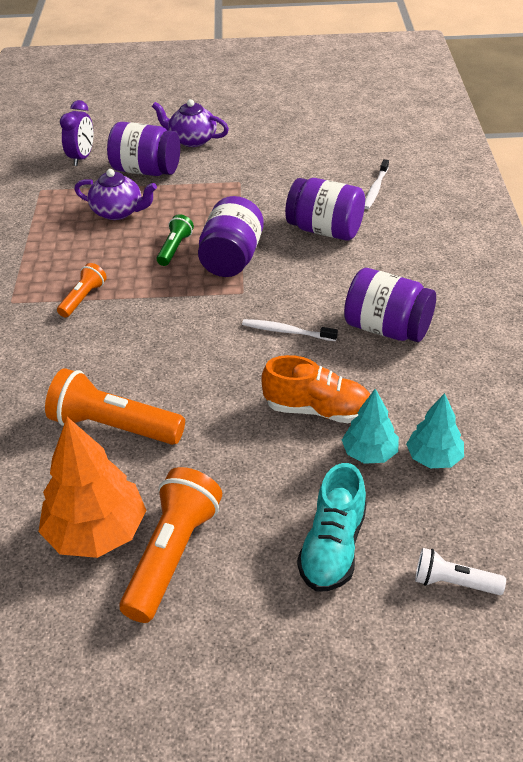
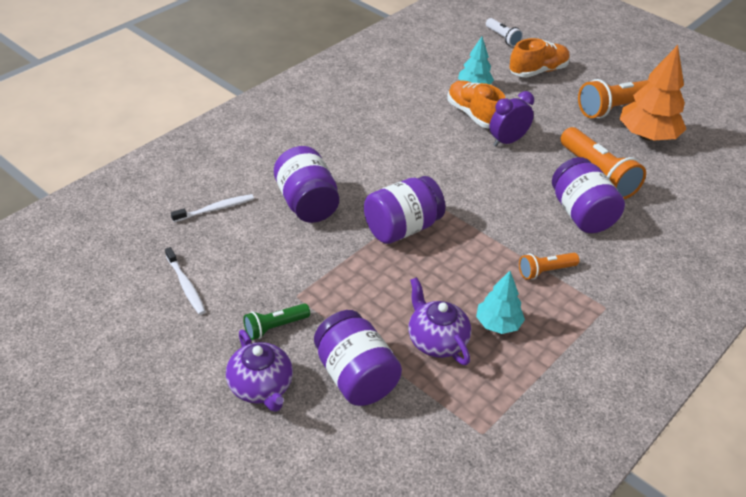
camera: 140 degrees left, 0 degrees up
purple clock [60,100,93,166] -> purple clock moved to [490,91,534,147]
green flashlight [157,214,194,266] -> green flashlight moved to [243,303,310,340]
white toothbrush [242,319,338,341] -> white toothbrush moved to [165,247,206,315]
turquoise shoe [297,463,367,592] -> orange shoe [509,38,570,78]
purple jar [344,268,436,342] -> purple jar moved to [552,157,625,233]
turquoise tree [406,393,464,468] -> turquoise tree moved to [476,271,525,334]

